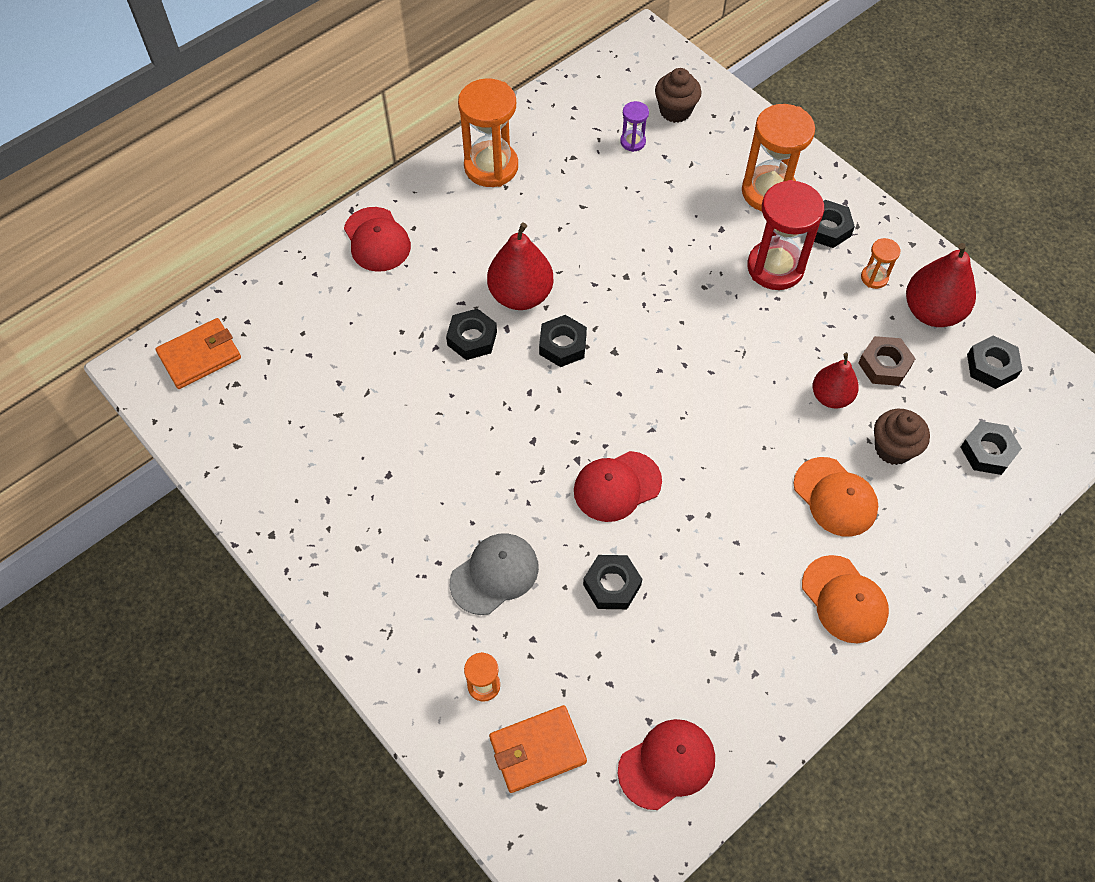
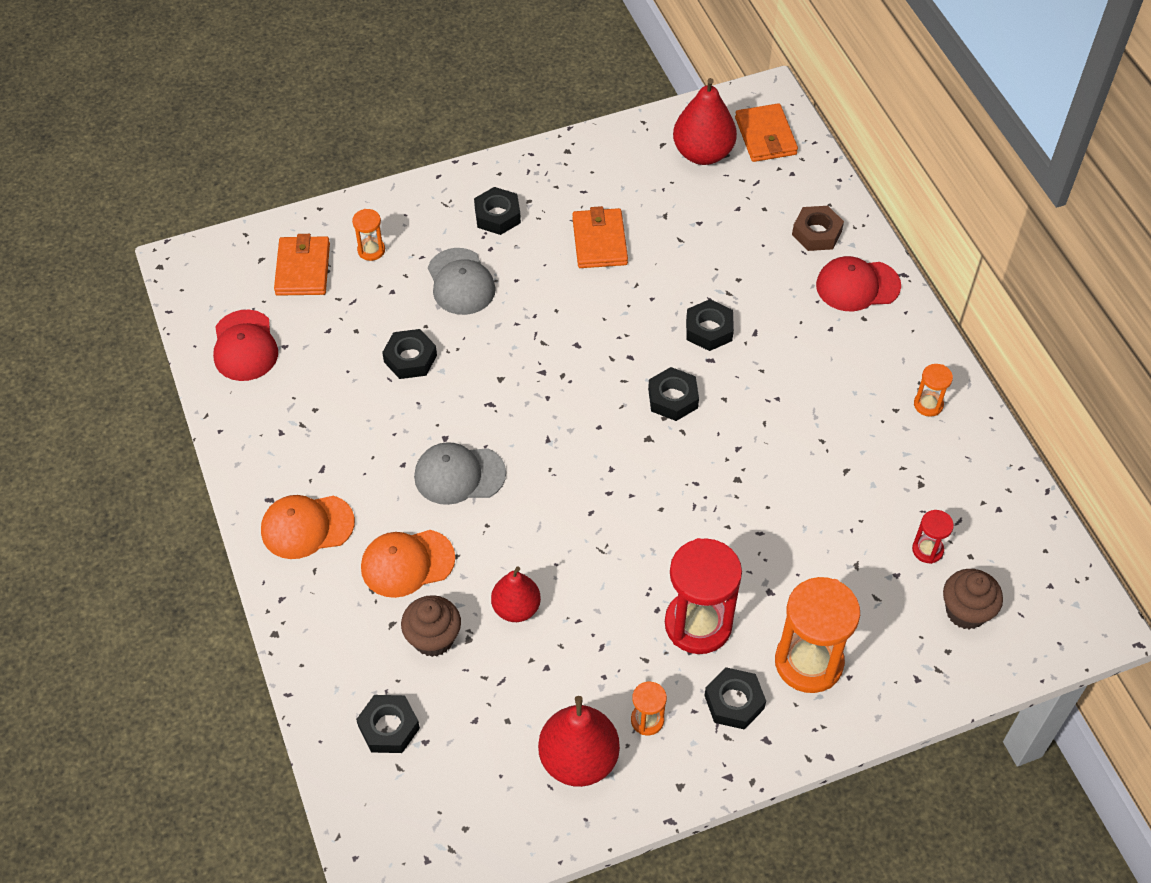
camera: 110 degrees right, 5 degrees down
orange hourglass [458,78,518,187] -> orange hourglass [914,364,953,417], size x0.47
red pear [487,223,554,310] -> red pear moved to [673,78,737,165]
red cap [574,451,662,522] -> none
purple hourglass [620,101,649,152] -> red hourglass [912,510,954,564]
brown nut [858,336,916,386] -> brown nut moved to [792,206,844,251]
black nut [967,335,1023,389] -> black nut moved to [474,187,521,235]
none -> grey cap [414,442,506,505]
none -> orange wallet [572,206,628,268]

